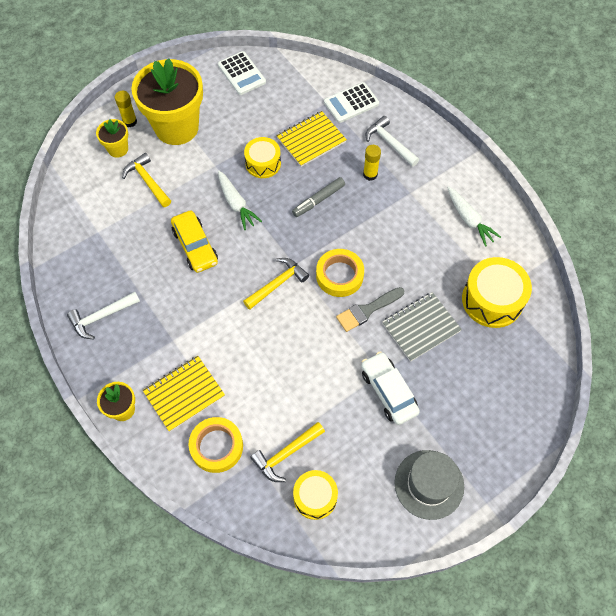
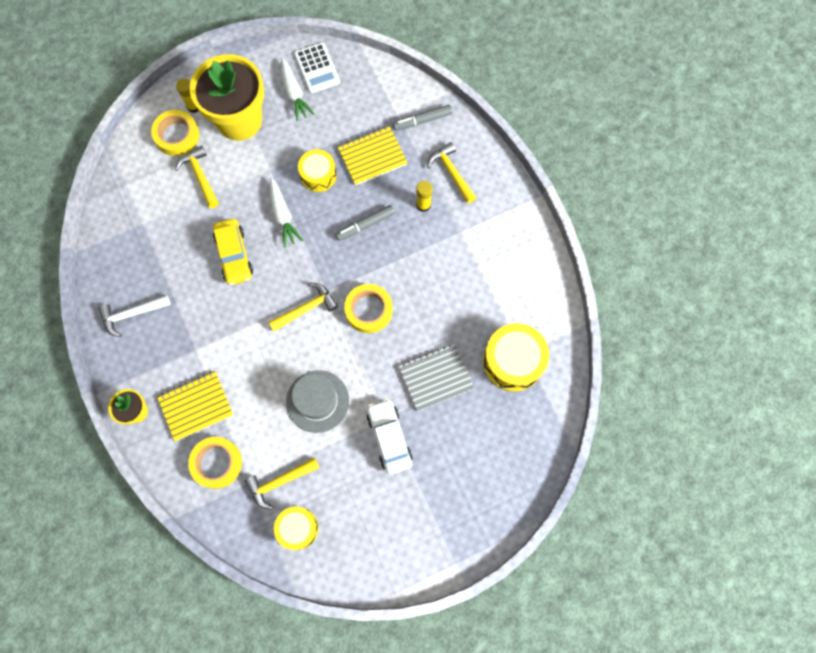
camera: 10 degrees right, 10 degrees up
yellow flower pot [96,119,128,157] -> yellow tape [151,110,199,156]
white calculator [324,82,379,123] -> grey marker [393,105,452,131]
grey brush [336,287,405,332] -> none
white hammer [365,116,419,167] -> yellow hammer [427,142,476,203]
grey hat [395,450,464,520] -> grey hat moved to [286,370,349,433]
white carrot [447,186,501,247] -> white carrot moved to [281,58,315,121]

